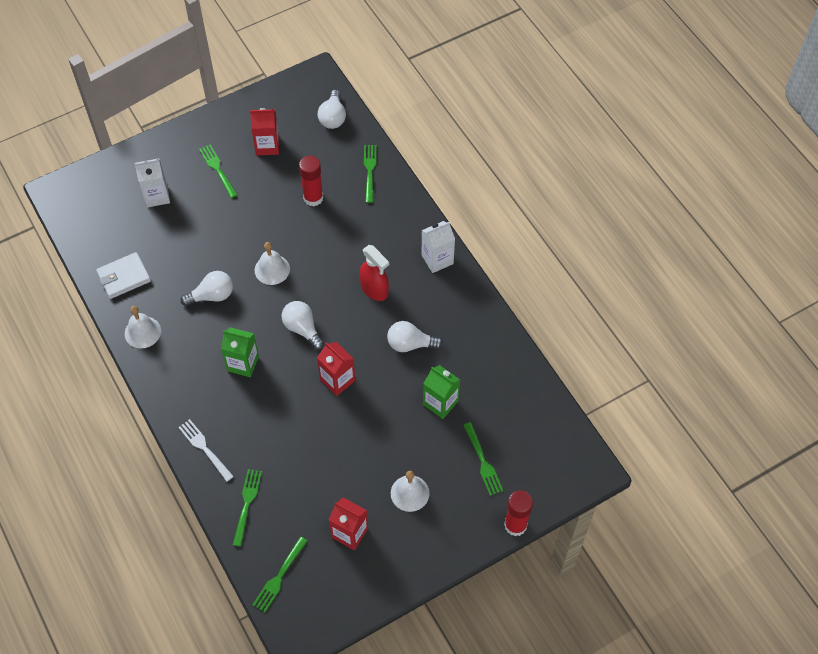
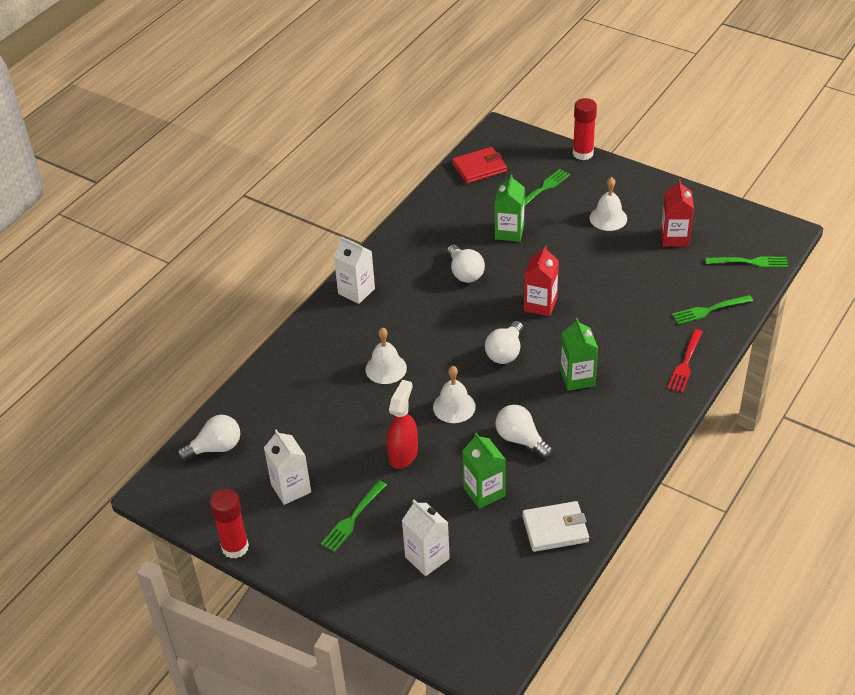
camera: 115 degrees left, 15 degrees down
white wallet [96,252,151,299] -> white wallet turned 45 degrees counterclockwise [522,501,589,552]
white bell [125,306,161,348] -> white bell moved to [365,327,407,384]
white fork [178,419,234,482] -> red fork [667,329,703,393]
red carton [250,108,279,155] -> white carton [264,429,311,505]
red glue stick [299,156,324,206] -> red glue stick moved to [210,489,249,559]
red spray bottle [359,245,389,301] -> red spray bottle moved to [387,380,418,469]
green fork [364,145,377,203] -> none
none -> red wallet [452,147,507,184]
none -> green carton [462,433,506,509]

